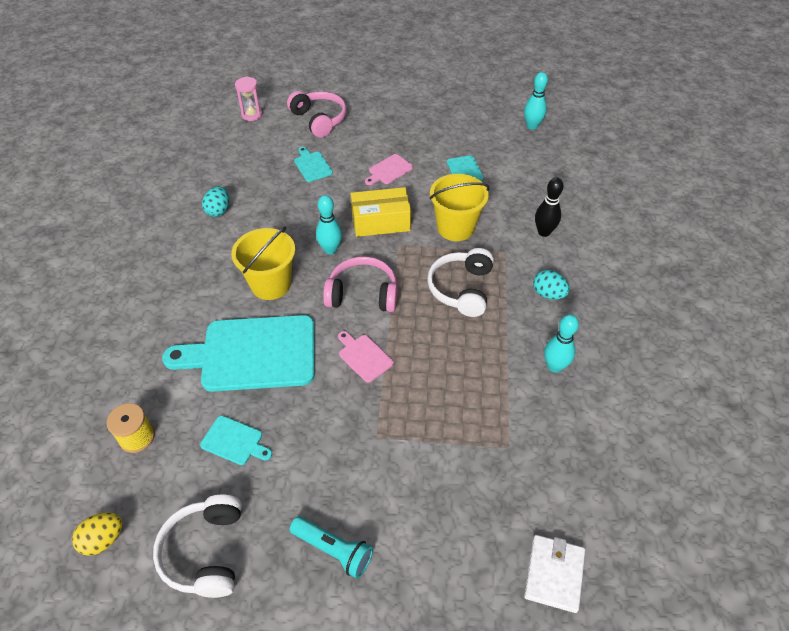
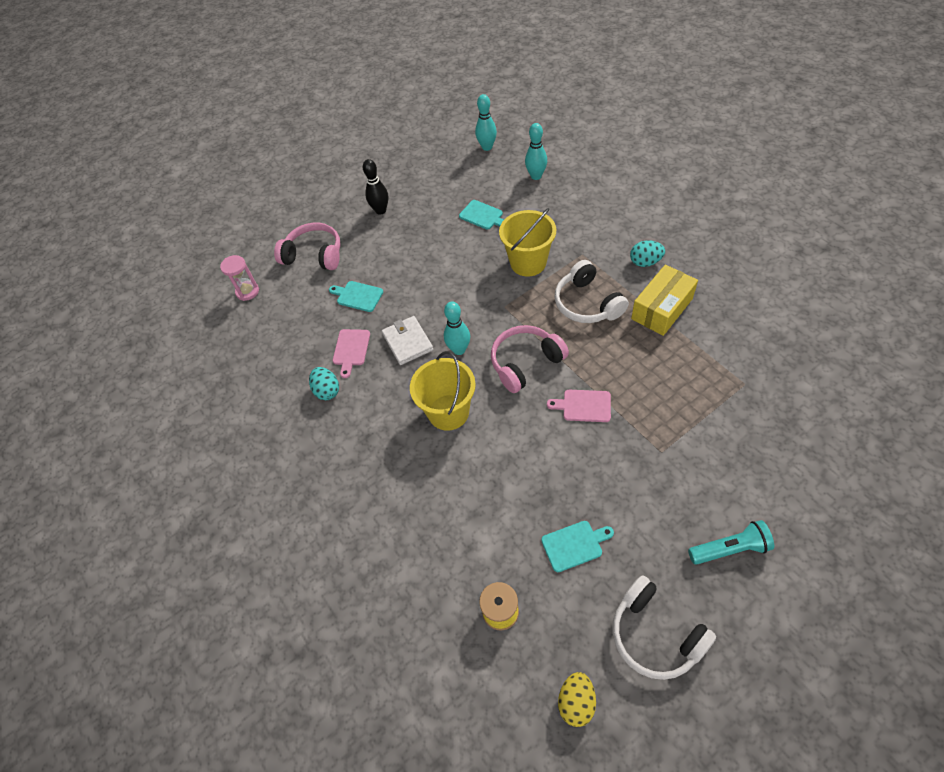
camera: 35 degrees left, 5 degrees up
turquoise cutting board [162,315,315,392] -> none
yellow box [351,187,411,237] -> yellow box moved to [631,265,698,336]
pink cutting board [365,154,413,185] -> pink cutting board moved to [333,329,370,378]
white wallet [524,535,585,613] -> white wallet moved to [382,316,433,365]
black bowling pin [535,177,564,237] -> black bowling pin moved to [363,159,389,214]
turquoise bowling pin [544,314,579,373] -> turquoise bowling pin moved to [525,123,547,180]

